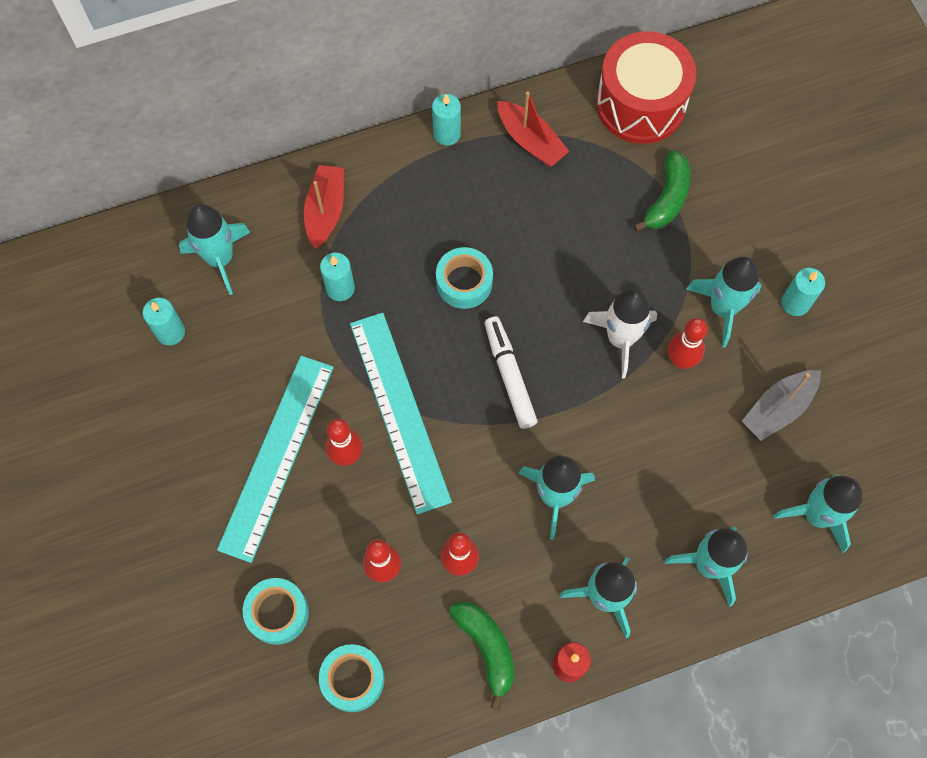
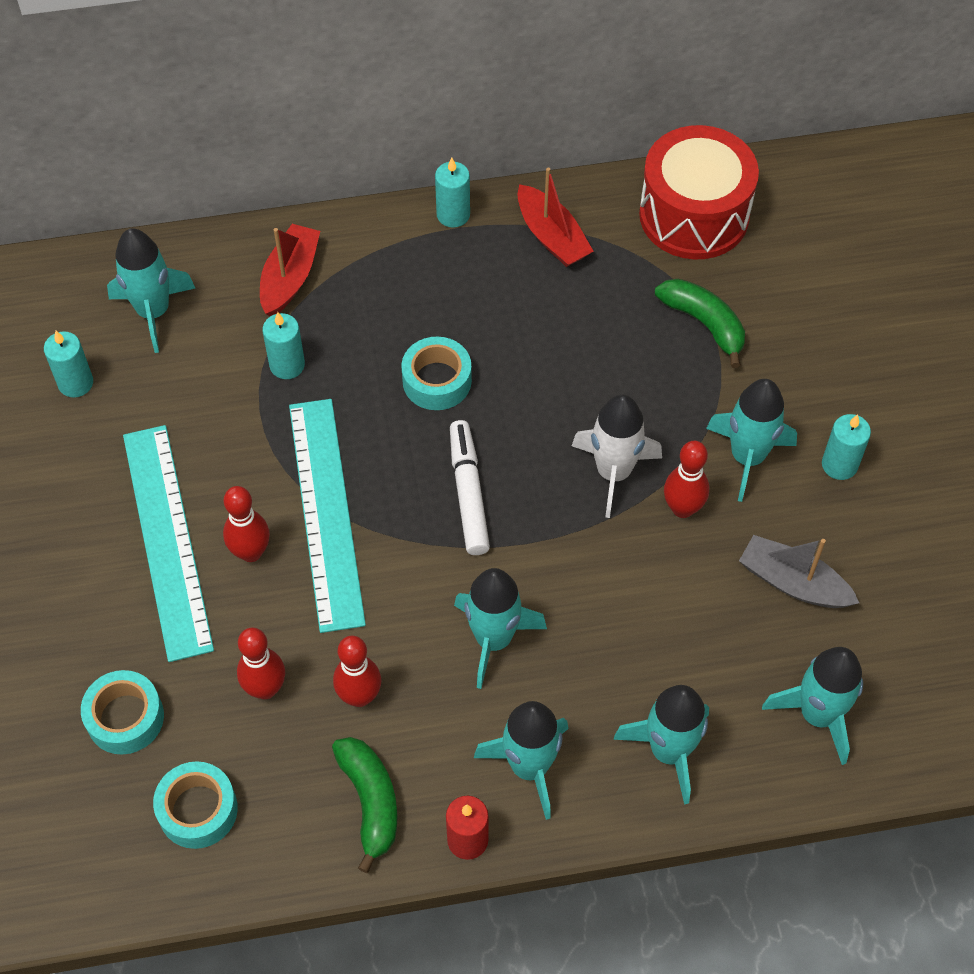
camera: 10 degrees right, 10 degrees down
turquoise ruler [217,356,334,563] -> turquoise ruler turned 45 degrees counterclockwise [123,425,214,662]
green banana [634,150,690,232] -> green banana turned 75 degrees counterclockwise [655,279,745,368]
grey boat [742,370,821,441] -> grey boat turned 60 degrees clockwise [739,535,859,608]

